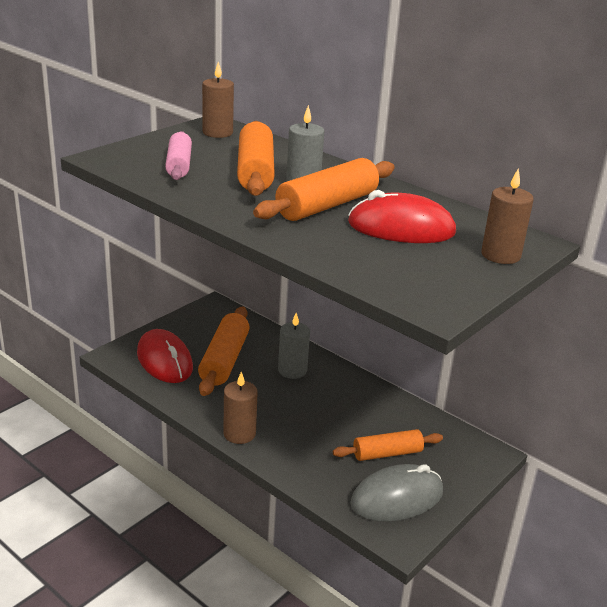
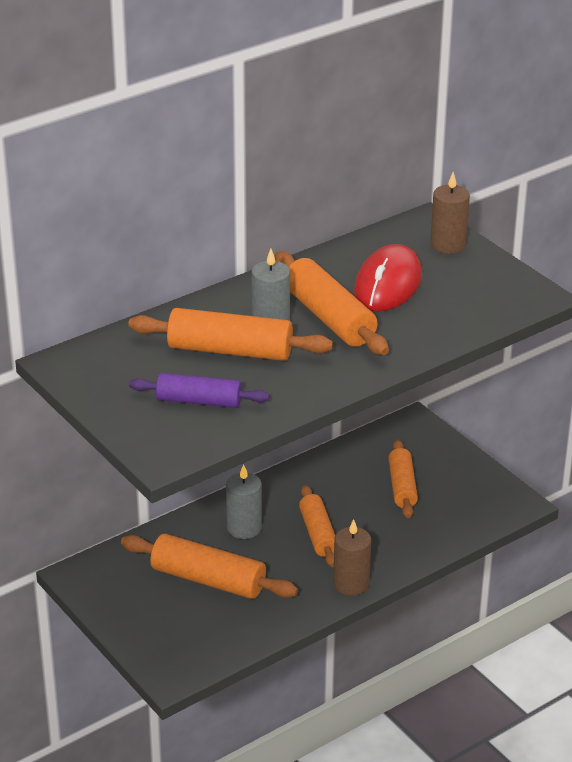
camera: 75 degrees left, 5 degrees up
red mouse [137,329,193,383] -> none
pink rolling pin [165,131,192,180] -> purple rolling pin [129,373,269,408]
brown candle [202,62,234,138] -> none
grey mouse [350,464,443,522] -> none
none -> orange rolling pin [299,485,335,567]

